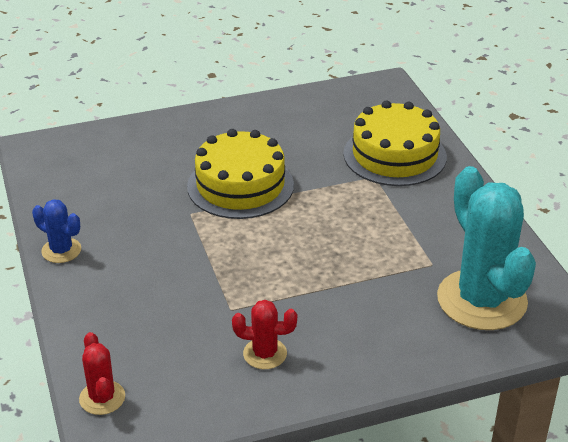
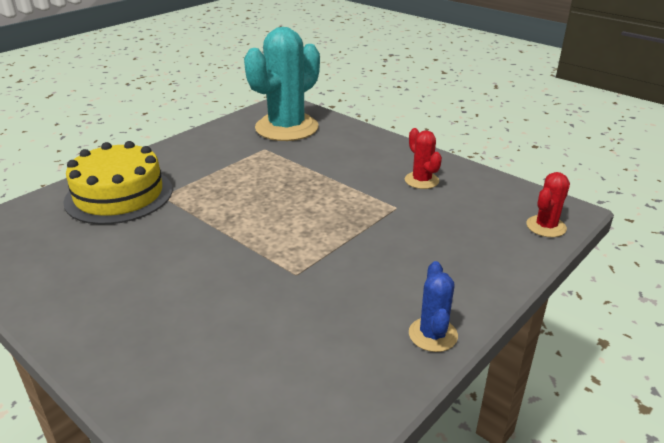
camera: 120 degrees left, 5 degrees down
yellow cake [187,129,294,219] -> none

